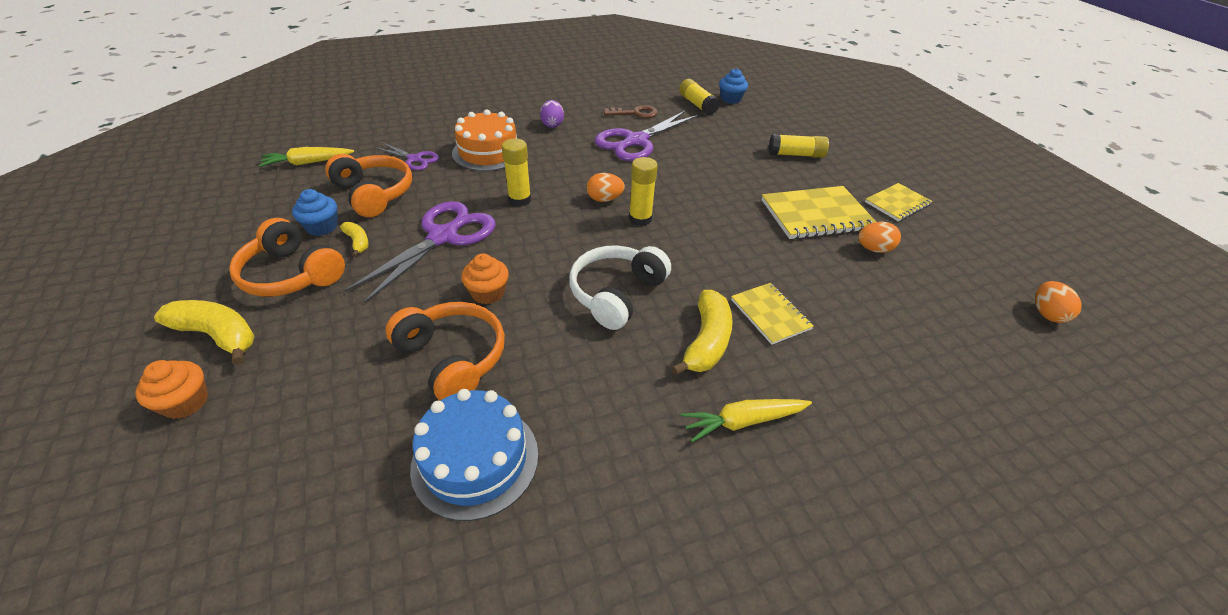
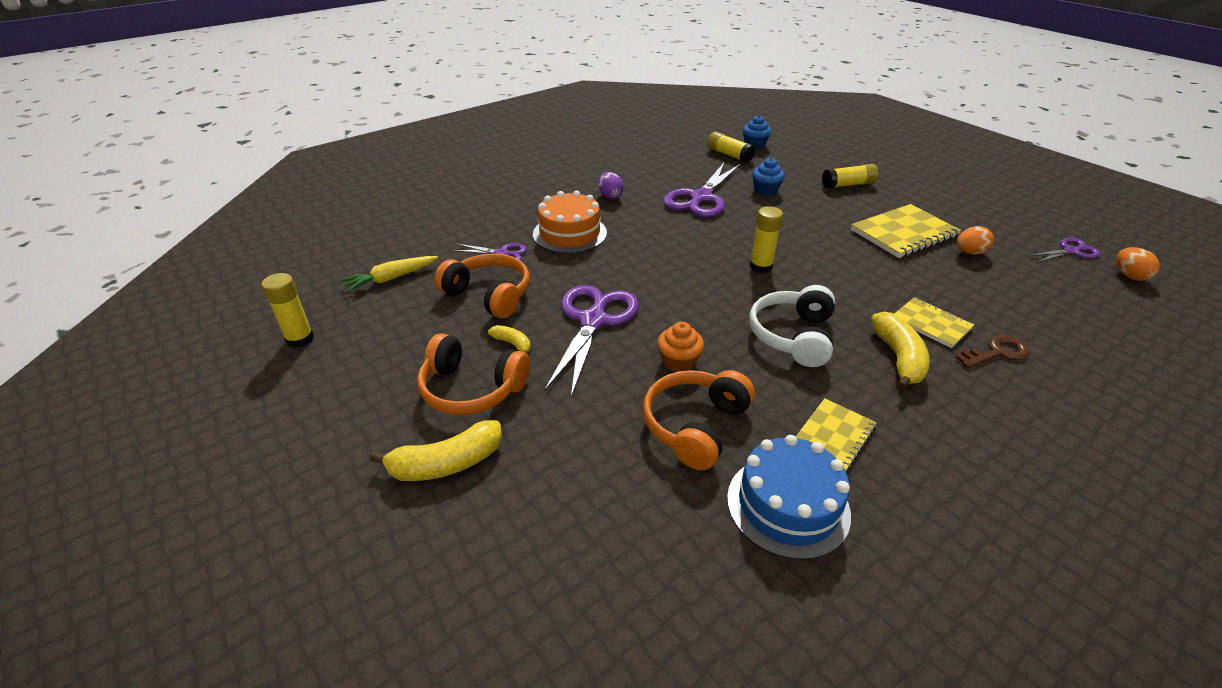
camera: 15 degrees left, 5 degrees down
orange cupcake [135,360,208,419] -> none
yellow banana [154,300,255,365] -> yellow banana turned 150 degrees clockwise [369,420,502,481]
blue cupcake [292,189,338,236] -> blue cupcake moved to [752,158,785,195]
orange headphones [386,302,505,401] -> orange headphones turned 90 degrees counterclockwise [643,370,755,470]
yellow glue stick [502,138,531,206] -> yellow glue stick moved to [262,273,314,348]
orange egg [587,173,625,202] -> none
brown key [604,105,657,118] -> brown key moved to [955,335,1030,368]
yellow carrot [681,399,812,442] -> none
yellow notebook [865,183,932,221] -> yellow notebook moved to [796,398,877,472]
none -> purple scissors [1028,238,1100,263]

